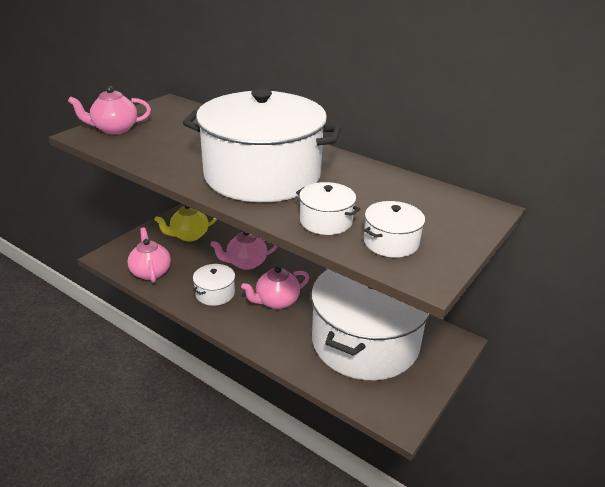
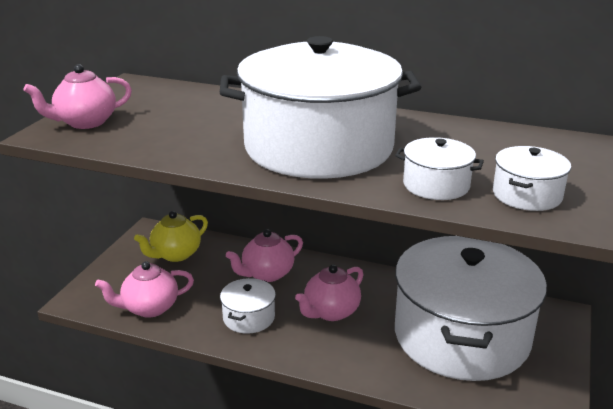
camera: 15 degrees left, 5 degrees down
pink teapot [128,227,171,283] -> pink teapot turned 75 degrees counterclockwise [95,261,194,318]

